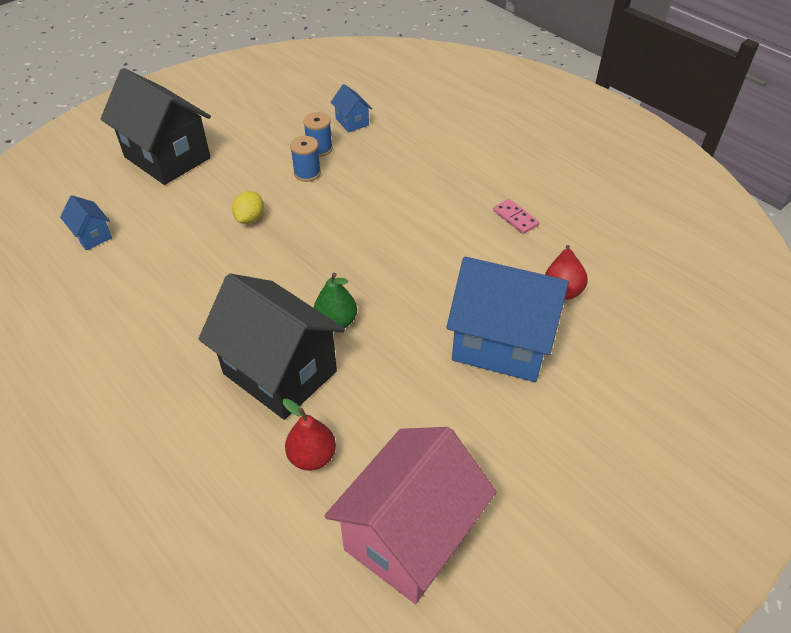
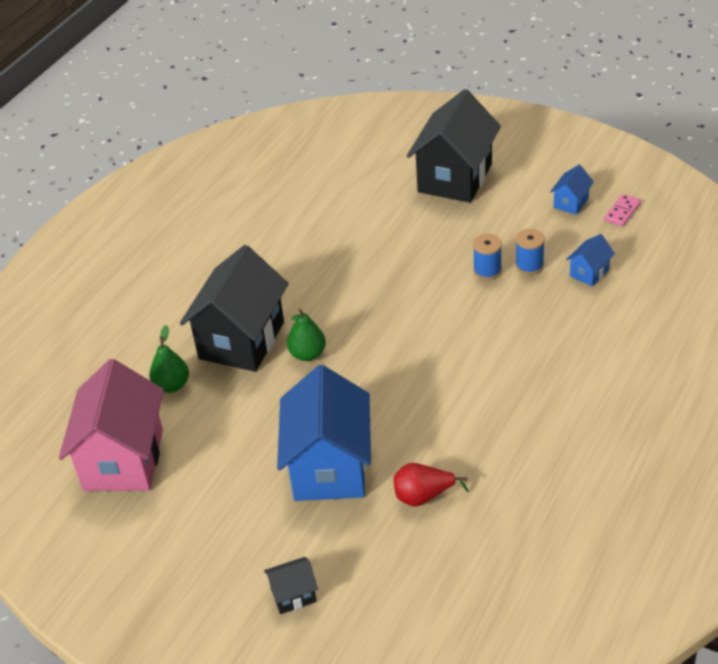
camera: 75 degrees right, 5 degrees down
blue house [60,195,112,250] -> blue house moved to [550,165,594,215]
yellow lemon [232,191,264,224] -> none
red pear [283,399,336,471] -> green pear [149,325,189,393]
pink house [324,427,496,604] -> pink house turned 75 degrees clockwise [59,359,164,491]
pink domino [493,199,539,234] -> pink domino moved to [604,194,641,227]
none -> black house [264,557,318,614]

